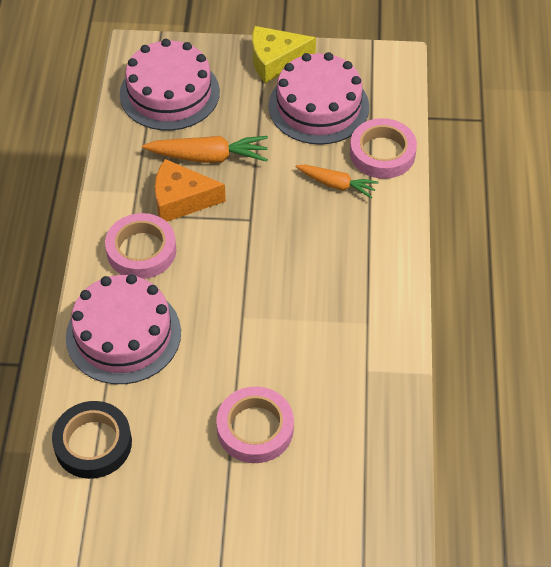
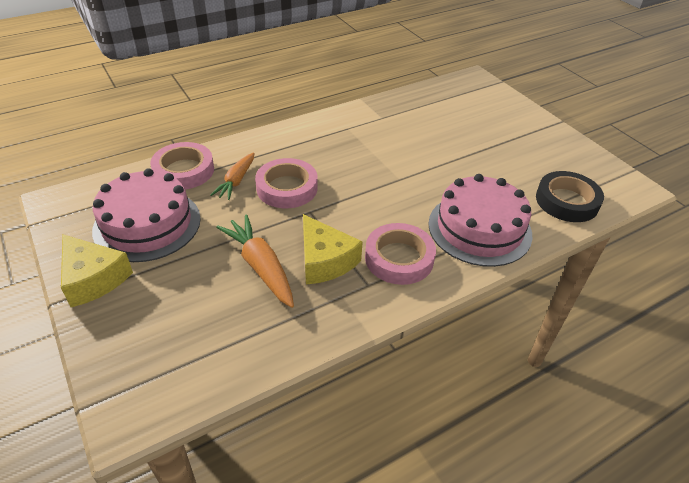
camera: 125 degrees left, 10 degrees down
pink cake [120,39,220,131] -> none
orange cheese [155,159,226,221] -> yellow cheese [303,214,363,285]
pink tape [216,387,294,463] -> pink tape moved to [255,158,318,208]
orange carrot [296,165,379,198] -> orange carrot turned 150 degrees counterclockwise [210,153,254,200]

